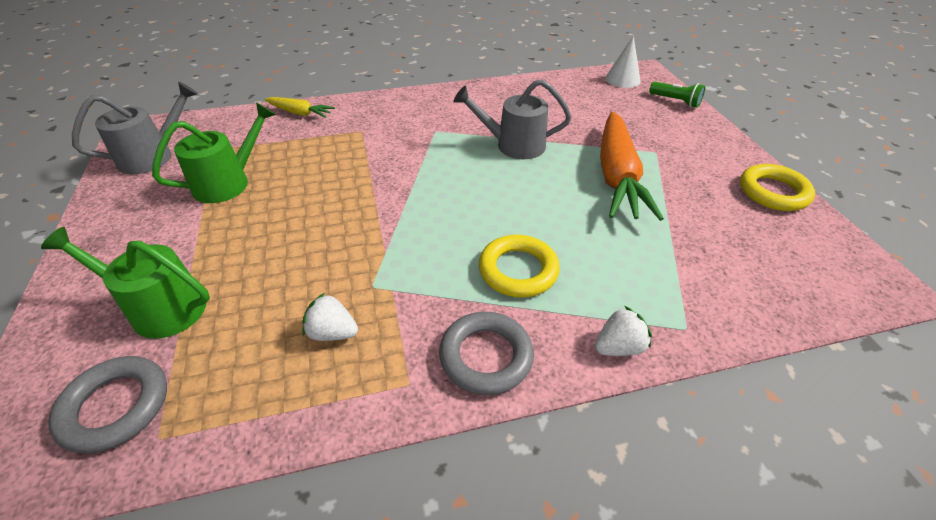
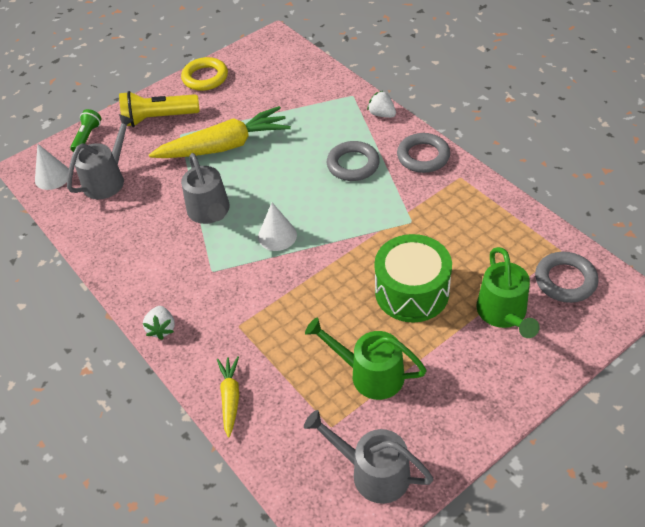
camera: 110 degrees left, 5 degrees up
white strawberry [302,293,358,341] -> white strawberry moved to [143,306,175,340]
yellow ring [479,235,560,298] -> grey ring [327,141,380,181]
orange carrot [600,112,664,221] -> yellow carrot [149,106,291,158]
none -> grey watering can [67,114,134,199]
none -> yellow flashlight [119,91,200,127]
none -> white cone [258,203,297,251]
none -> green drum [375,234,452,323]

